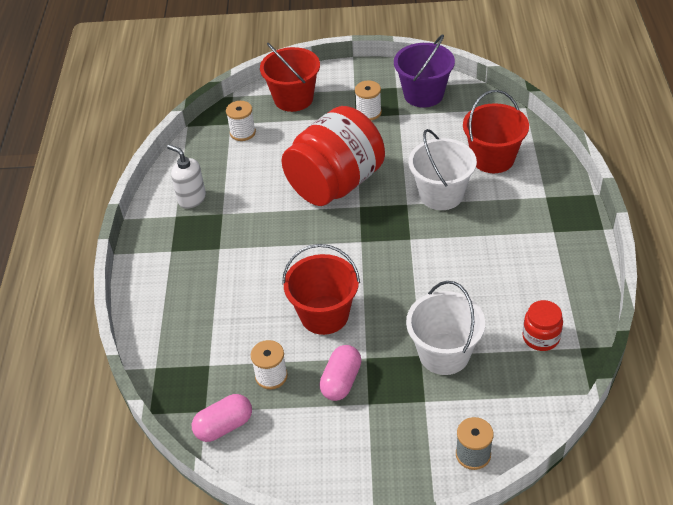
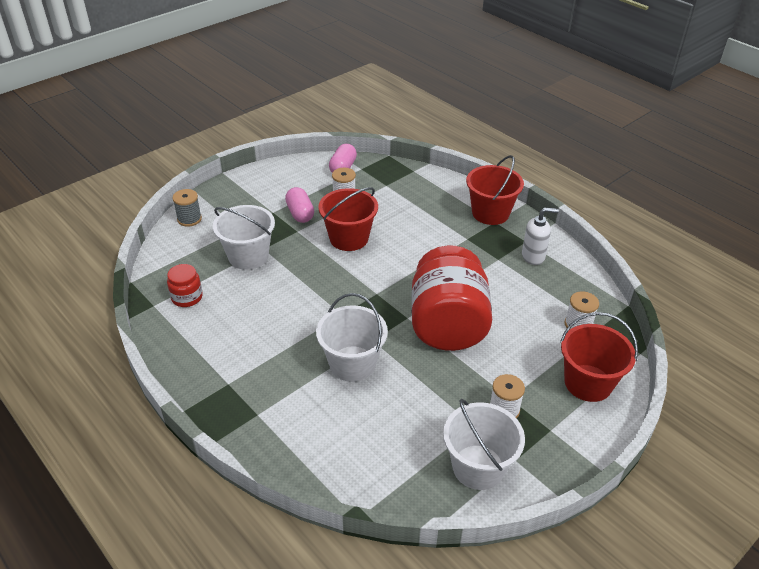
camera: 135 degrees right, 5 degrees down
purple bucket [394,34,455,107] -> white bucket [443,399,525,490]
red bucket [463,90,529,173] -> red bucket moved to [466,155,524,225]

